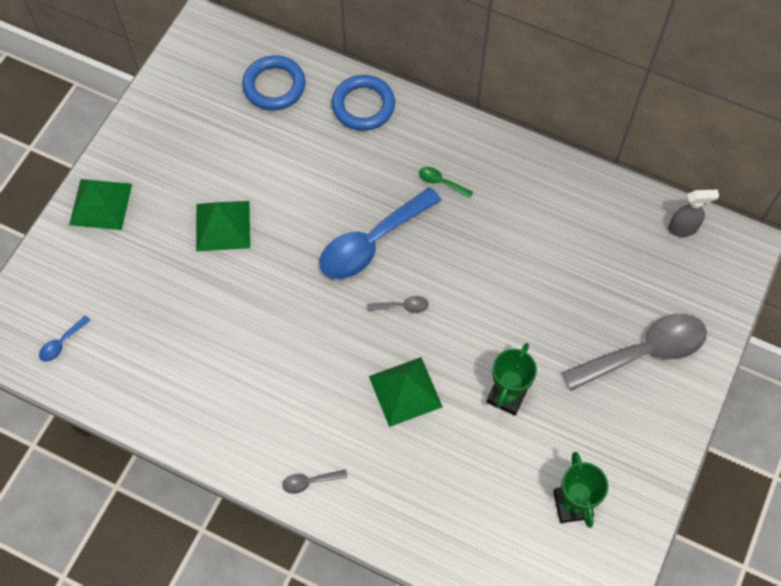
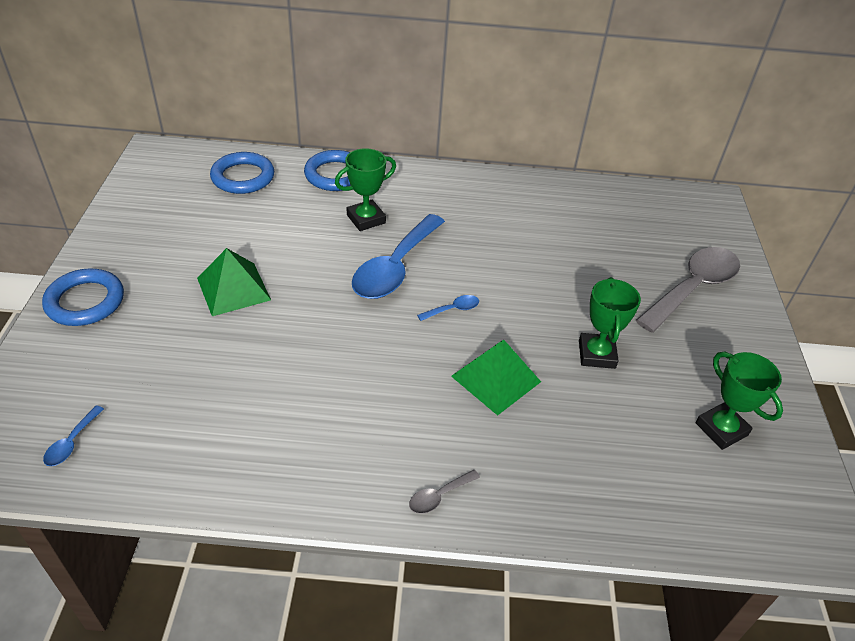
camera: 25 degrees left, 20 degrees down
green pyramid [69,179,132,230] -> blue ring [42,268,124,326]
grey spoon [367,296,429,313] -> blue spoon [417,295,479,321]
green spoon [419,167,473,198] -> none
grey spray bottle [668,190,719,237] -> none
none -> green trophy [335,148,396,231]

